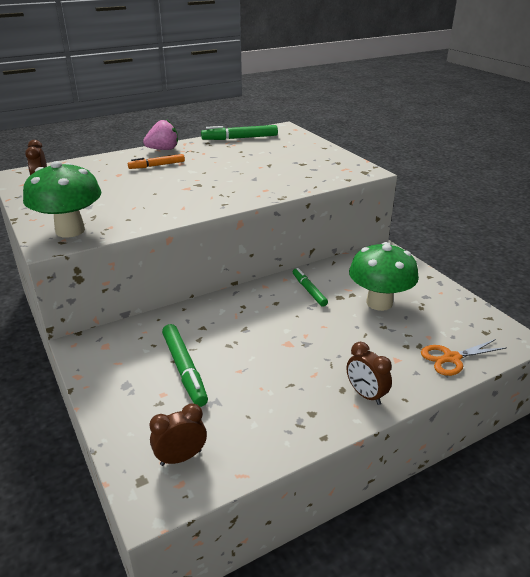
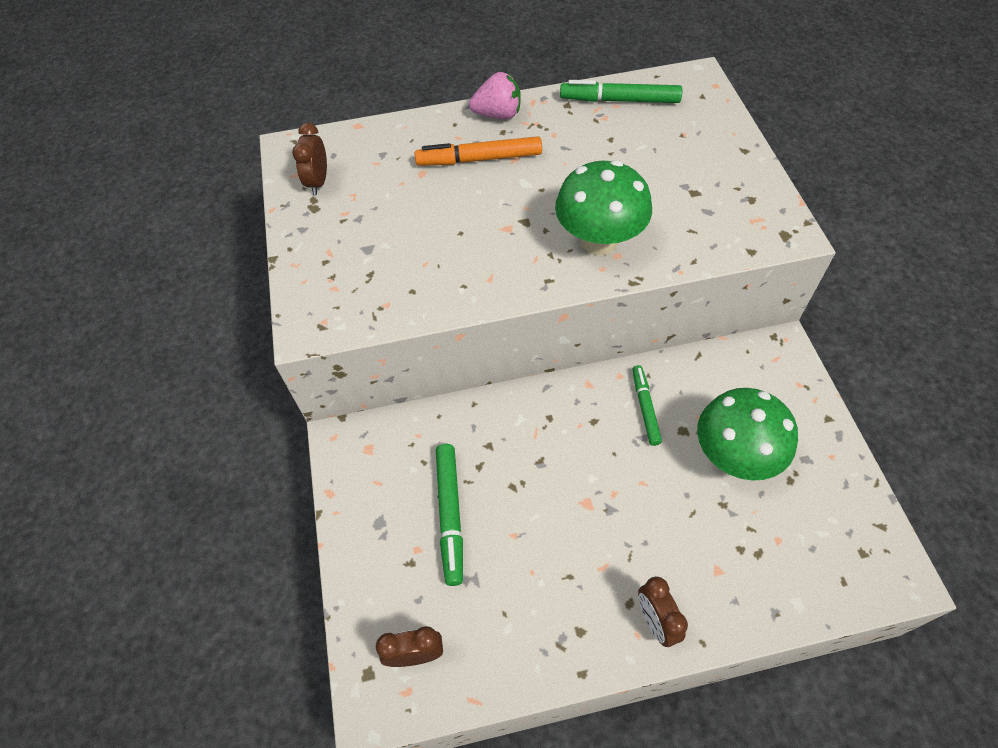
camera: 20 degrees right, 25 degrees up
green mushroom [23,161,101,238] -> green mushroom moved to [555,160,652,255]
orange marker [128,154,185,169] -> orange marker [415,136,542,166], size x1.52
orange scissors [421,339,507,376] -> none

